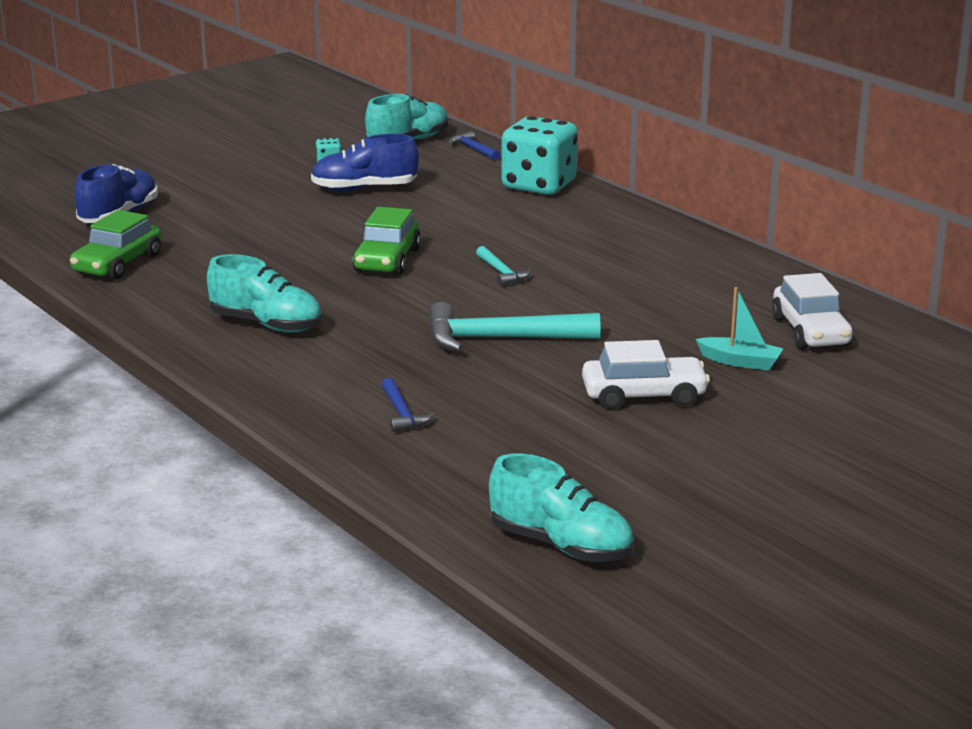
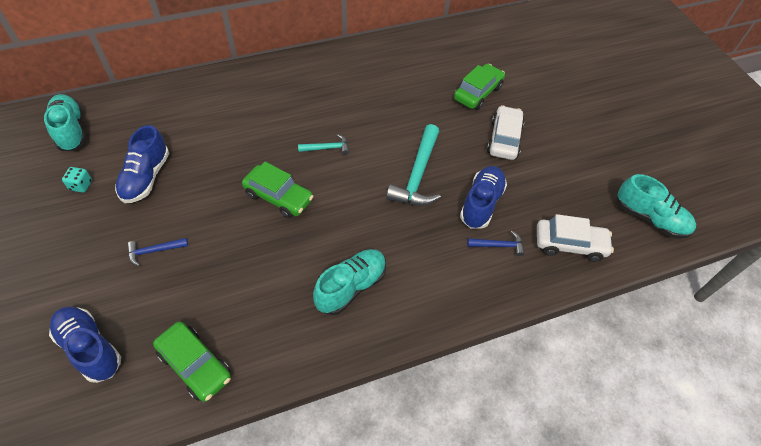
camera: 75 degrees left, 30 degrees up
blue hammer [448,131,500,160] -> blue hammer moved to [127,238,188,266]
turquoise shoe [489,453,634,562] -> turquoise shoe turned 75 degrees clockwise [617,174,696,239]
turquoise dice [501,116,578,195] -> none
turquoise boat [696,287,783,370] -> green car [454,64,505,110]
white car [772,273,853,349] -> white car moved to [537,214,614,262]
none -> blue shoe [460,166,507,229]

